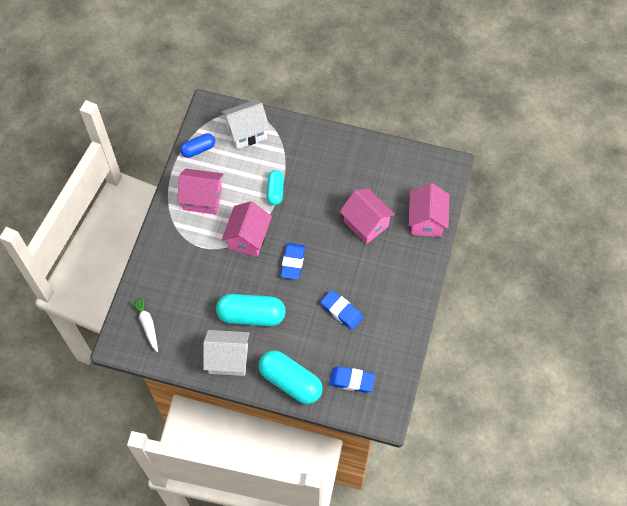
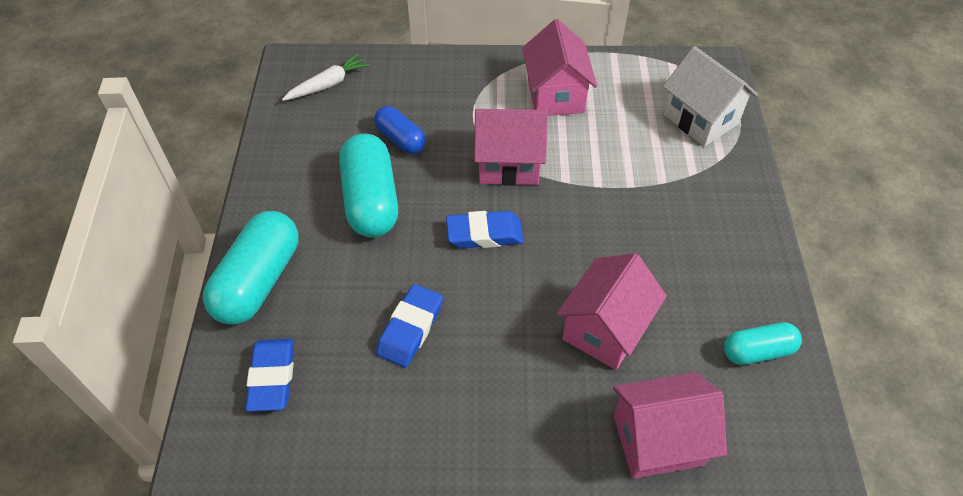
camera: 75 degrees right, 10 degrees down
blue capsule [180,133,215,158] -> blue capsule moved to [374,106,426,154]
white house [203,330,250,376] -> none
turquoise capsule [266,170,284,205] -> turquoise capsule moved to [724,322,802,365]

